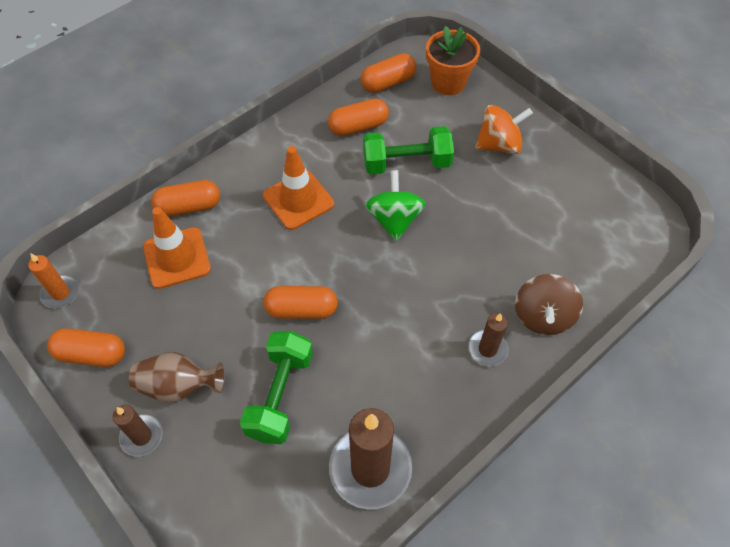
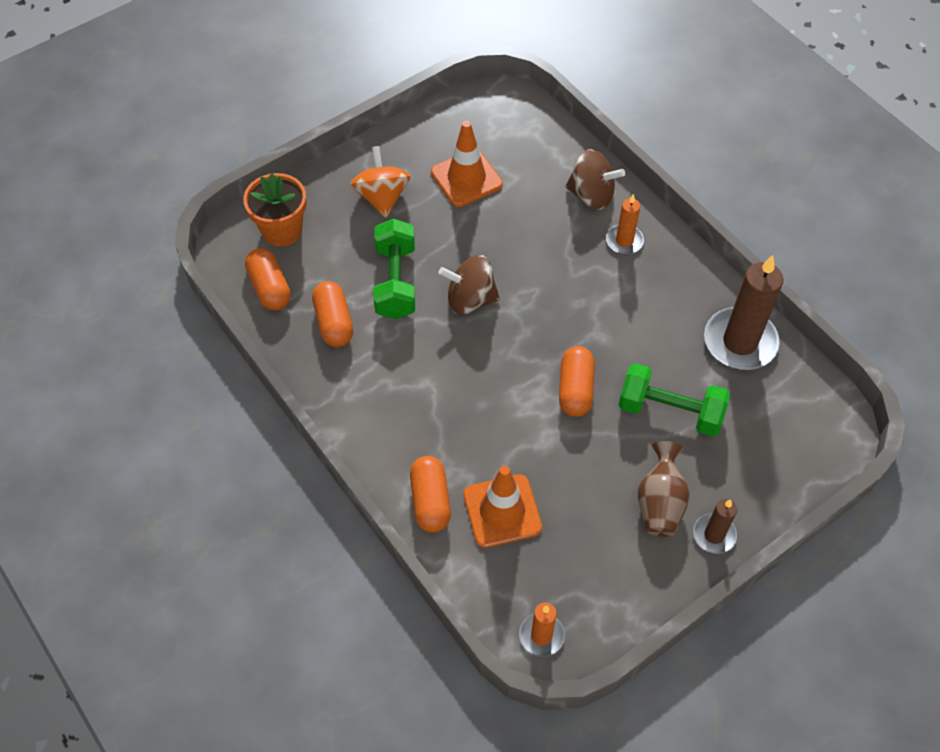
camera: 85 degrees left, 0 degrees up
orange capsule [47,328,125,367] -> none
orange traffic cone [263,146,334,230] -> orange traffic cone moved to [431,121,503,207]
green spinning top [365,170,426,241] -> brown spinning top [438,255,500,315]
brown candle [468,313,509,367] -> orange candle [606,194,644,254]

